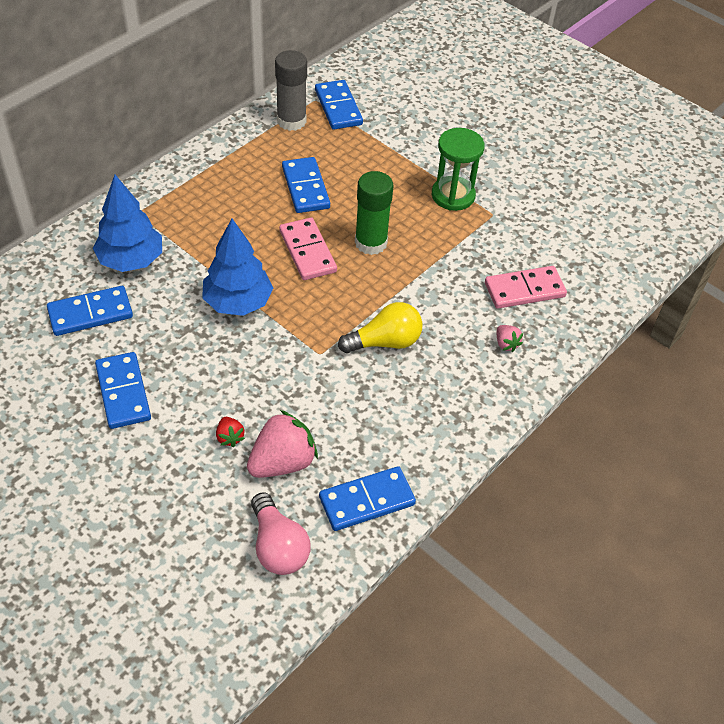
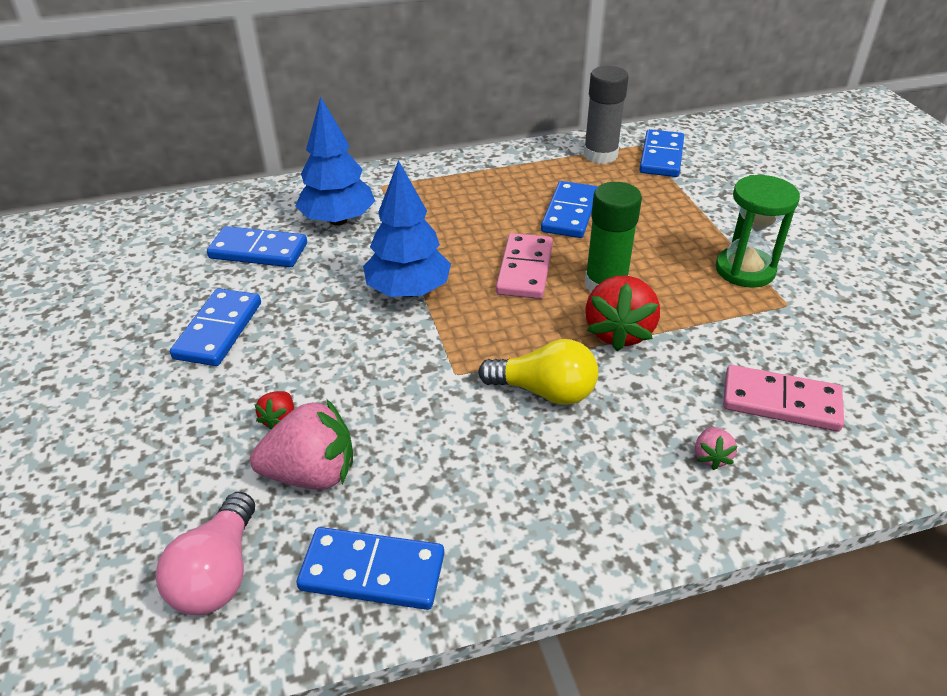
camera: 35 degrees right, 10 degrees down
none -> red strawberry [585,276,660,351]

